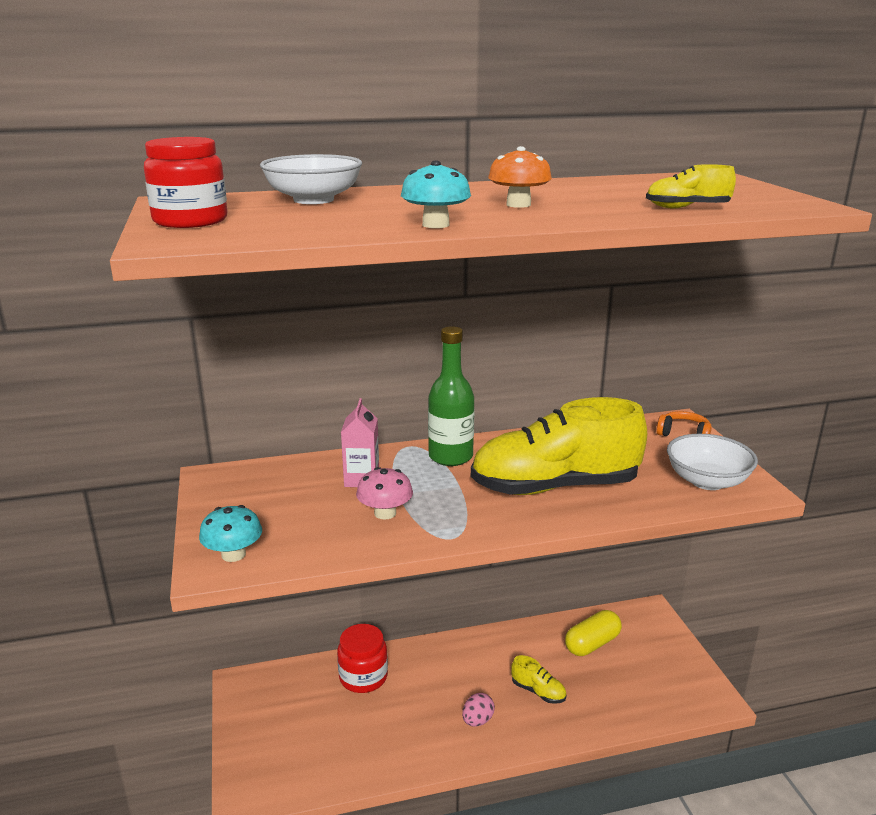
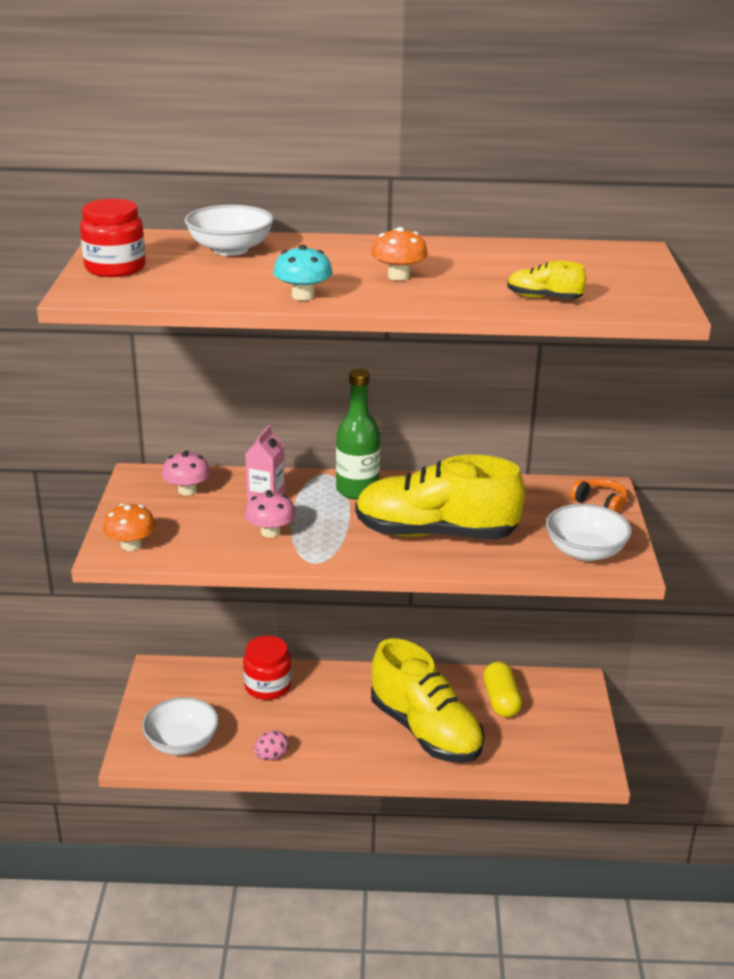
camera: 15 degrees right, 5 degrees up
turquoise mushroom [199,505,262,562] -> orange mushroom [103,503,156,551]
pink egg [462,693,495,726] -> pink egg moved to [254,730,289,760]
yellow shoe [511,655,567,704] -> yellow shoe [371,639,484,763], size x2.46
yellow capsule [565,610,622,656] -> yellow capsule turned 75 degrees counterclockwise [483,661,522,717]
none -> white bowl [142,697,219,755]
none -> pink mushroom [162,451,210,495]

